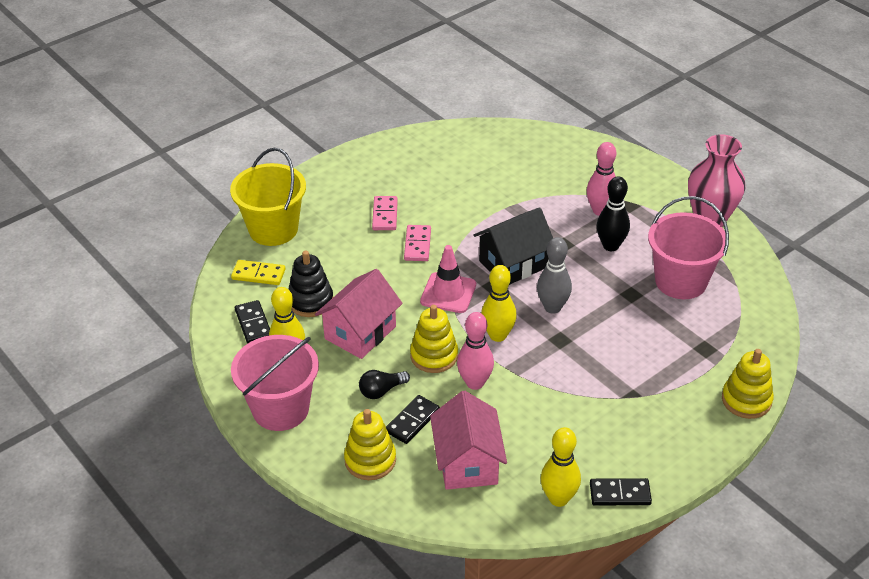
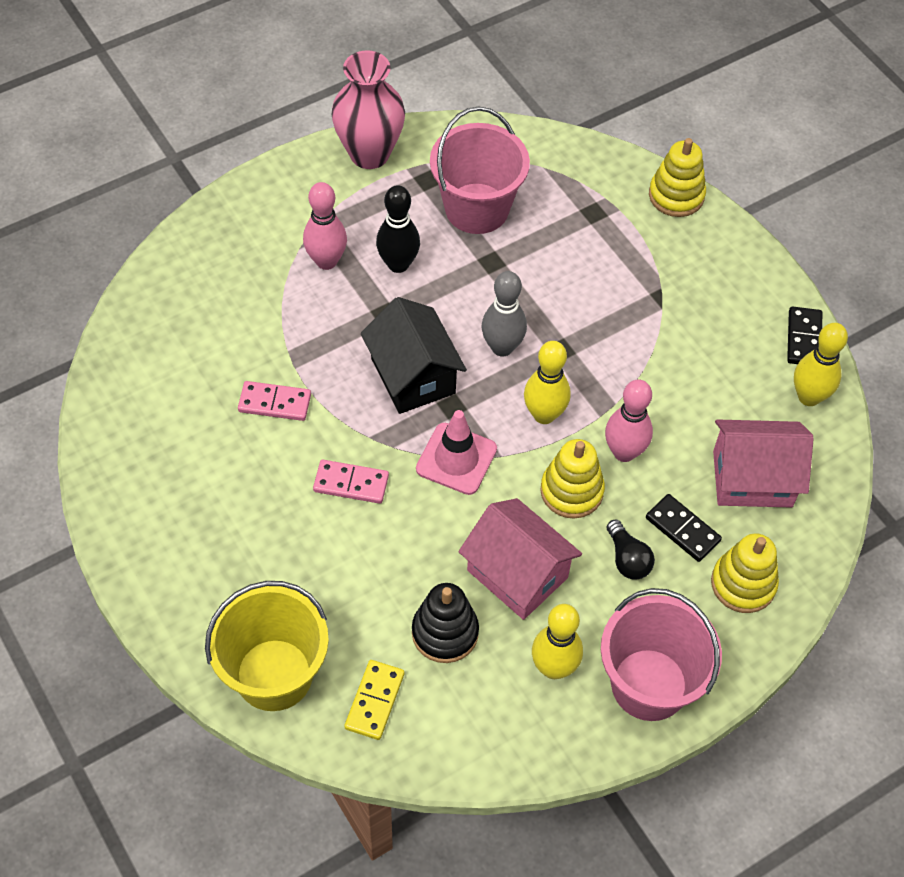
camera: 85 degrees left, 15 degrees up
black domino [235,300,270,343] -> none
pink domino [372,196,398,230] -> pink domino moved to [238,381,311,421]

